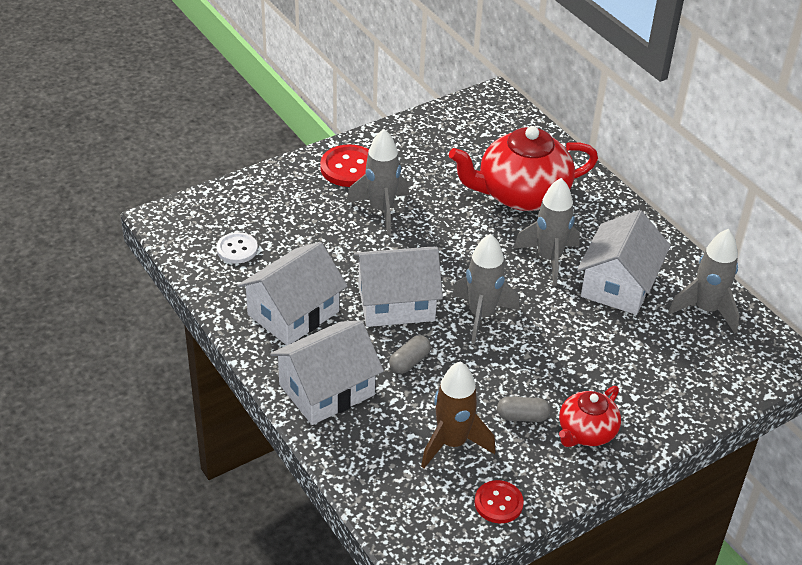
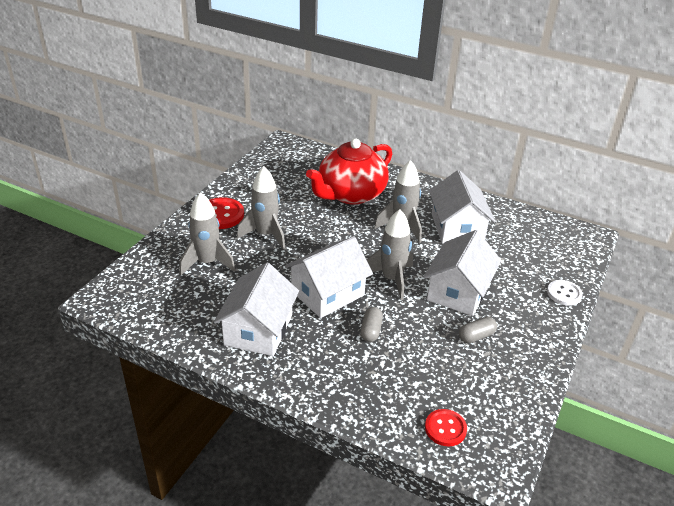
camera: 30 degrees left, 5 degrees down
white button [217,232,258,264] -> white button moved to [547,280,583,306]
white house [270,320,384,425] -> white house moved to [424,230,501,316]
brown rocket [421,361,496,468] -> none
red button [475,480,524,523] -> red button moved to [425,409,467,446]
red teapot [559,386,621,447] -> none
grey rocket [668,229,739,333] -> grey rocket moved to [180,192,236,275]

